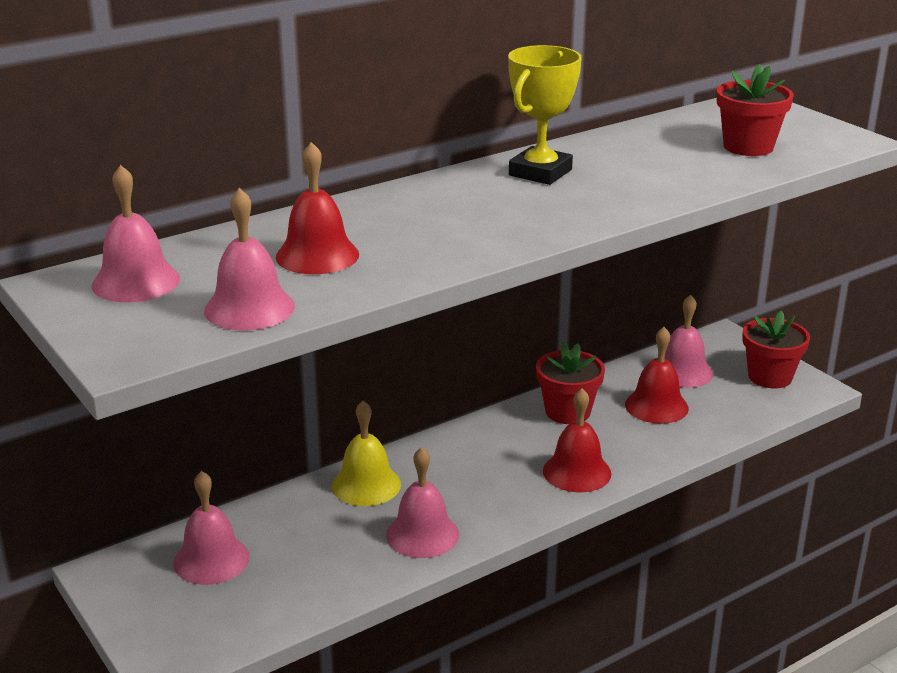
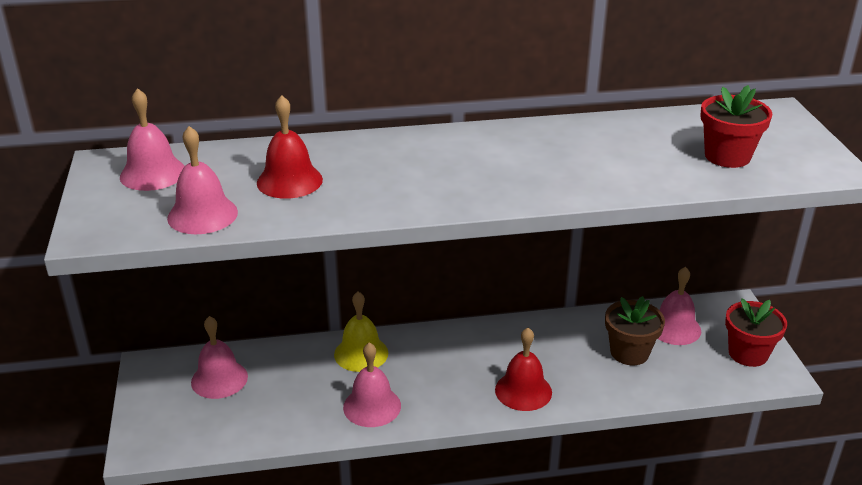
camera: 25 degrees right, 5 degrees up
yellow trophy [508,45,582,185] -> none
red flower pot [536,341,605,424] -> none
red bell [625,327,689,424] -> brown flower pot [605,296,665,365]

